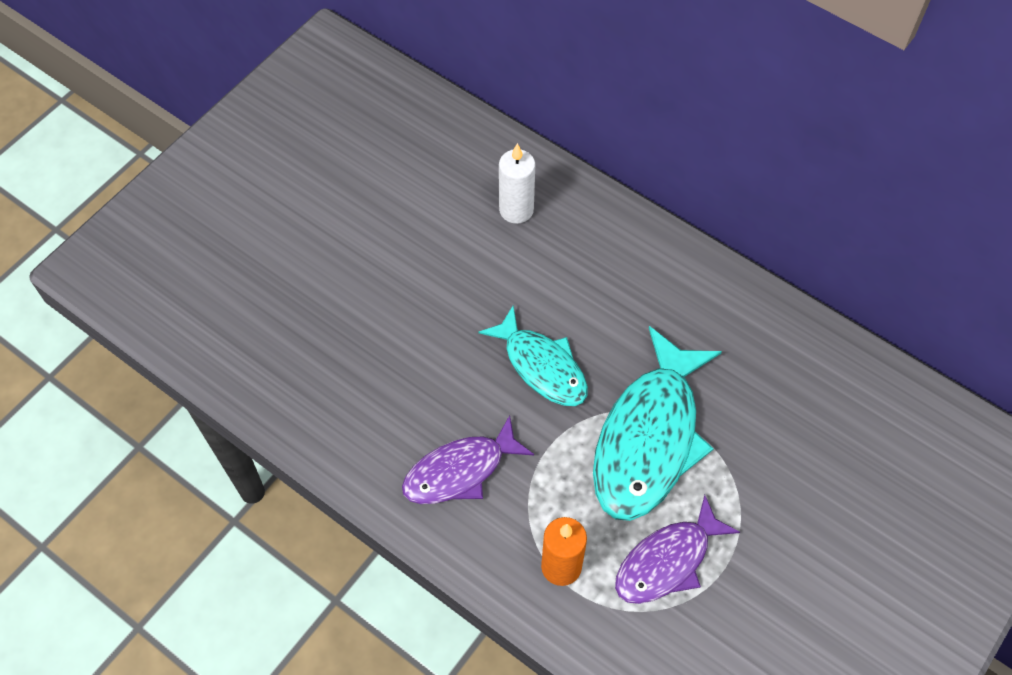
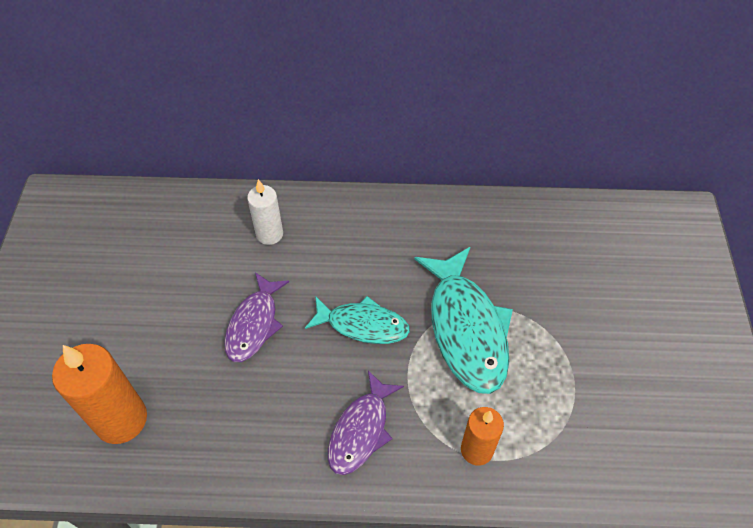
camera: 35 degrees left, 5 degrees down
purple fish [615,495,740,604] -> purple fish moved to [224,272,289,362]
none -> orange candle [52,344,147,444]

